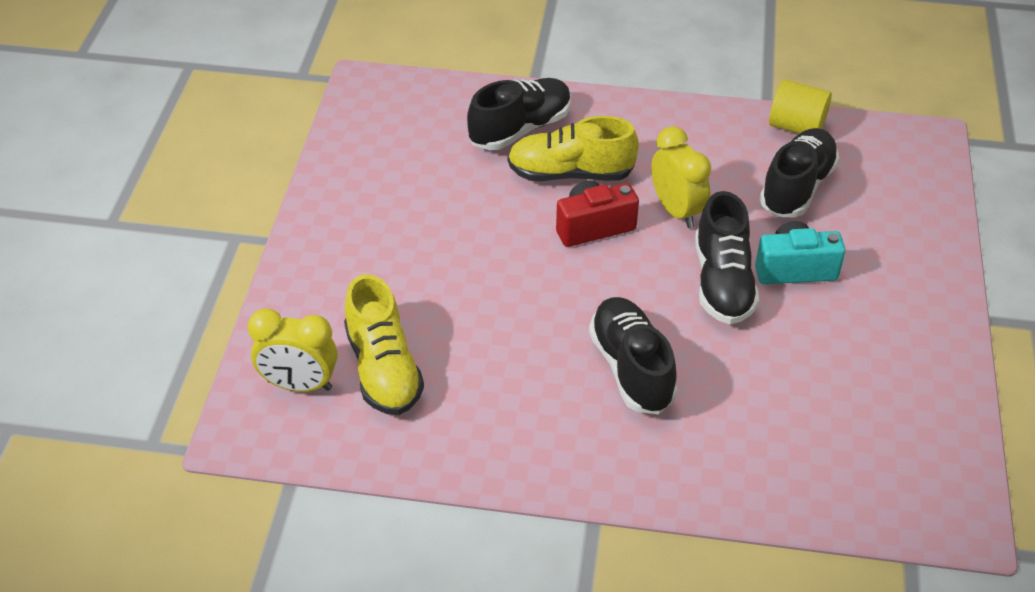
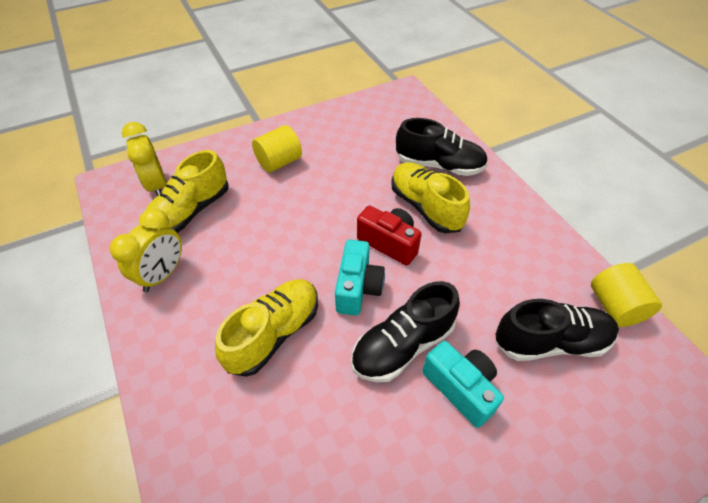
camera: 55 degrees right, 5 degrees up
black shoe [589,297,677,414] -> yellow shoe [215,279,318,377]
yellow clock [651,126,711,228] -> yellow clock moved to [110,208,182,292]
none -> yellow cylinder [252,125,302,173]
none -> turquoise camera [335,240,385,316]

